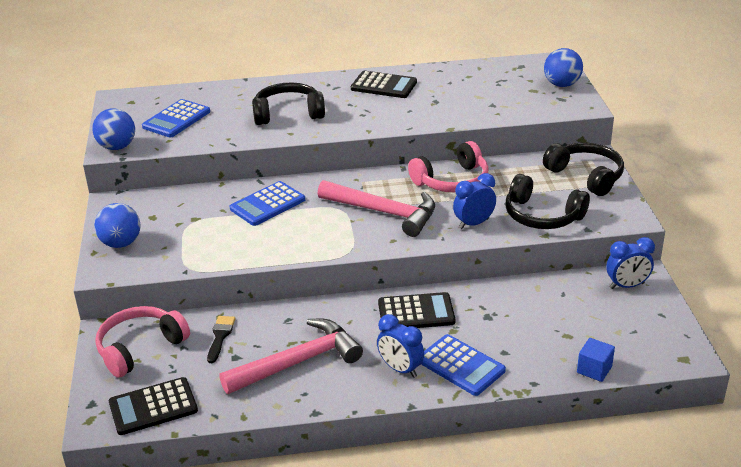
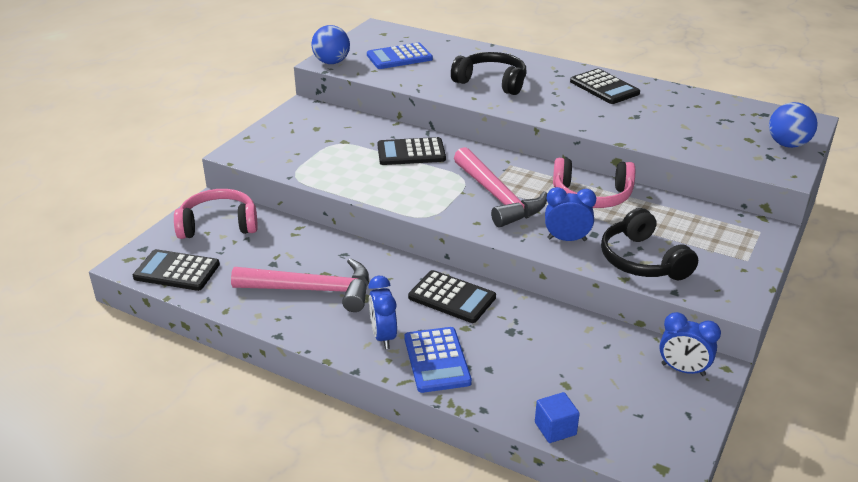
camera: 35 degrees right, 0 degrees up
blue ball [94,203,141,248] -> none
black brush [207,316,235,363] -> none
blue calculator [230,181,305,226] -> black calculator [377,137,446,165]
black headphones [543,143,624,196] -> none

